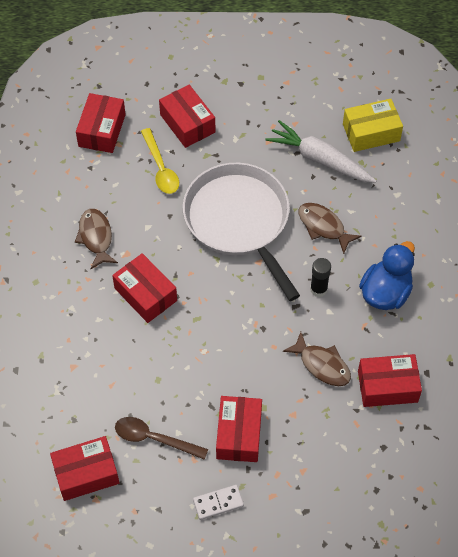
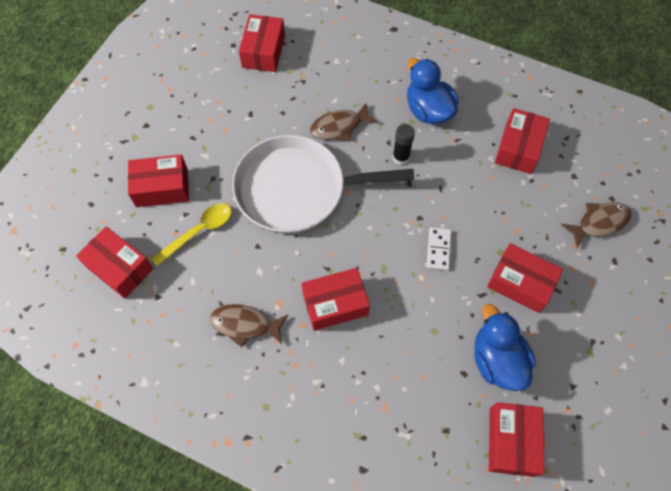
camera: 65 degrees left, 5 degrees up
brown spoon [115,417,208,460] -> blue duck [474,304,536,391]
yellow spoon [141,128,179,194] -> yellow spoon turned 45 degrees counterclockwise [151,203,231,266]
white domino [193,485,244,520] -> white domino moved to [427,227,452,271]
white carrot [265,120,377,183] -> none
brown fish [283,332,351,386] -> brown fish moved to [561,202,631,248]
yellow box [343,99,403,152] -> red box [239,14,285,72]

